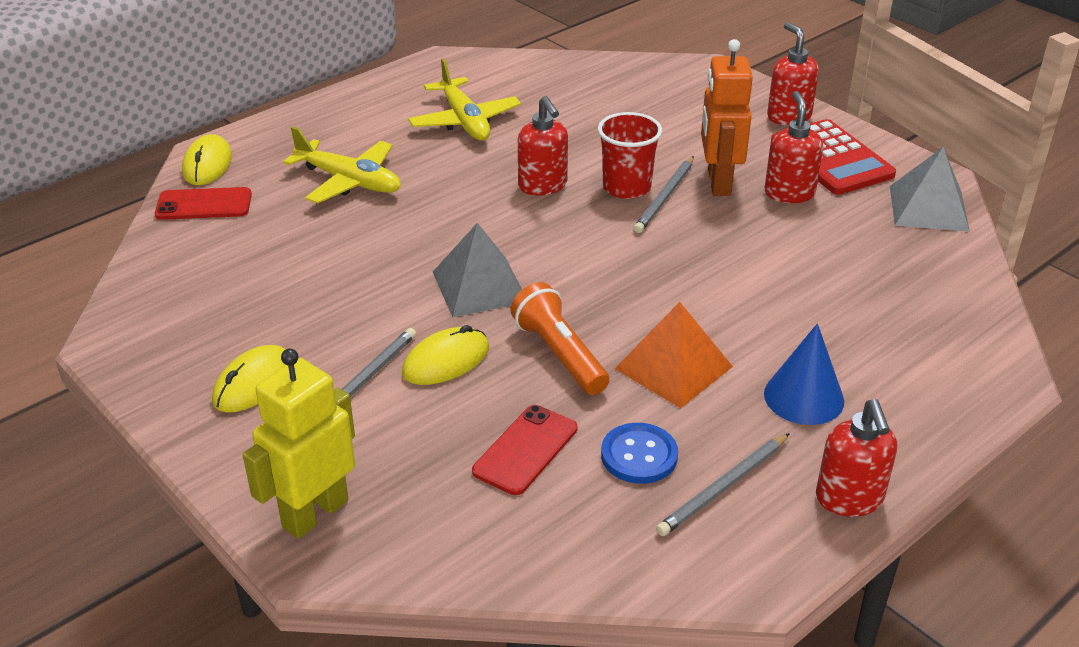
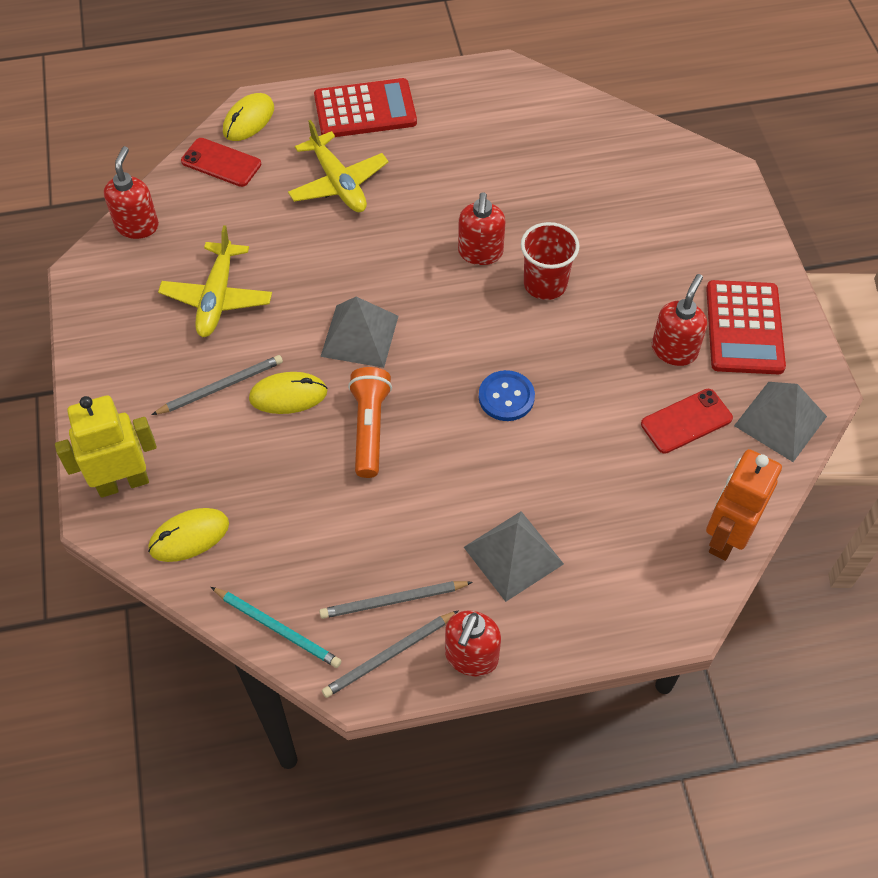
camera: 30 degrees right, 20 degrees up
yellow mouse [212,345,286,413] -> yellow mouse moved to [148,508,229,562]
yellow plane [408,58,521,141] -> yellow plane moved to [158,225,272,337]
red phone [472,405,577,495] -> red phone moved to [641,389,733,454]
blue button [601,423,678,484] -> blue button moved to [479,370,535,421]
orange pyramid [615,302,733,408] -> none
grey pencil [634,156,694,233] -> grey pencil moved to [322,610,459,698]
orange robot [701,39,753,196] -> orange robot moved to [706,449,782,561]
blue cone [764,323,844,425] -> grey pyramid [464,511,564,602]
red soap dispenser [767,22,819,125] -> red soap dispenser moved to [104,146,159,239]
none -> turquoise pencil [211,587,342,668]
none -> red calculator [314,78,417,137]

